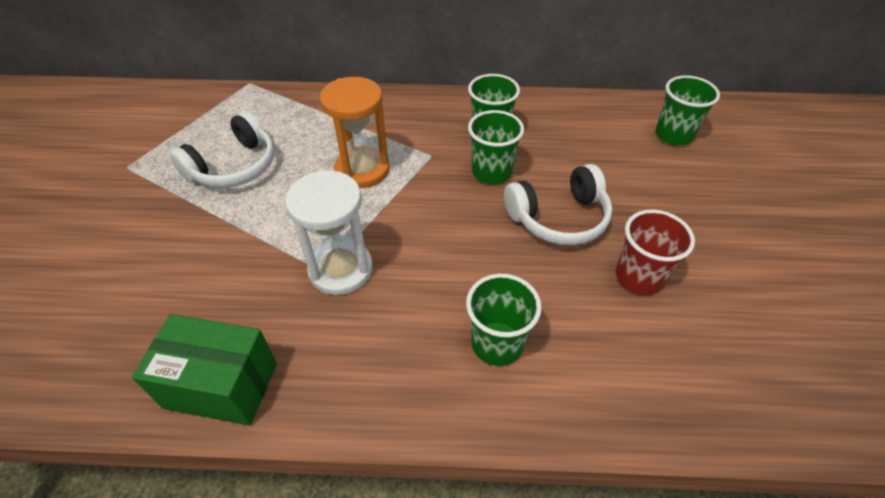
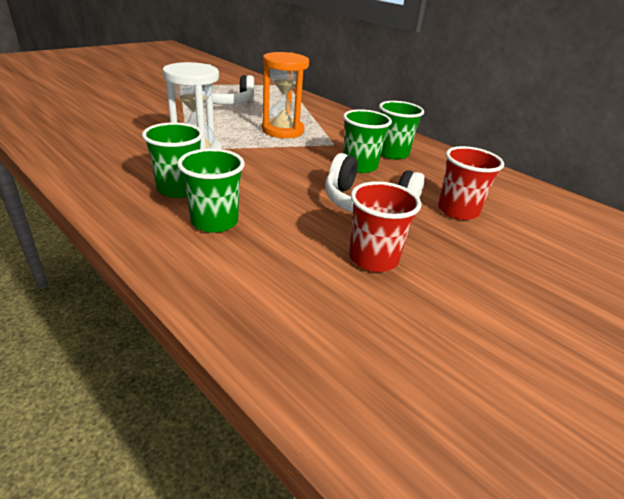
camera: 40 degrees right, 15 degrees down
green box [132,314,277,426] -> none
green cup [655,75,720,145] -> green cup moved to [142,122,203,198]
none -> red cup [438,146,504,220]

